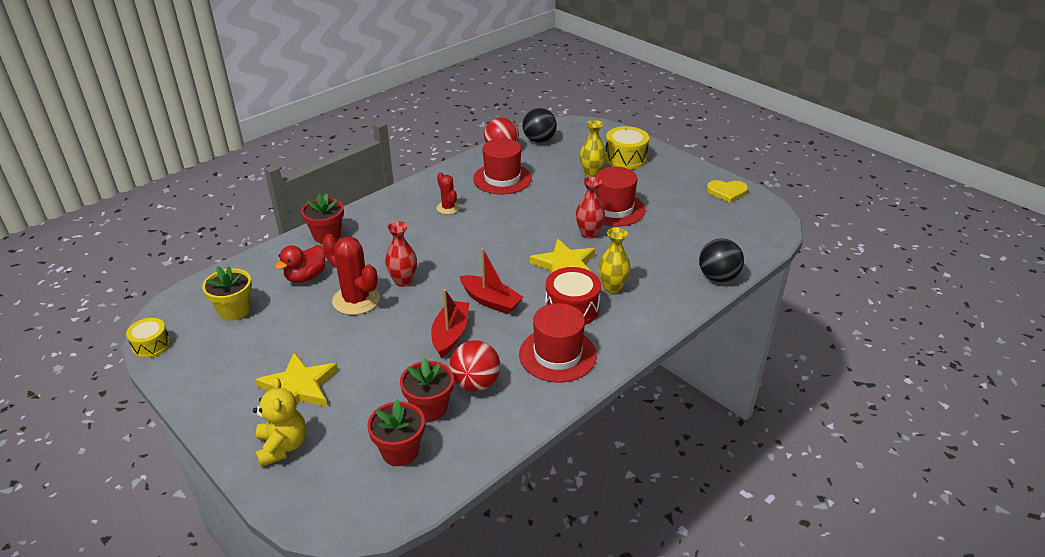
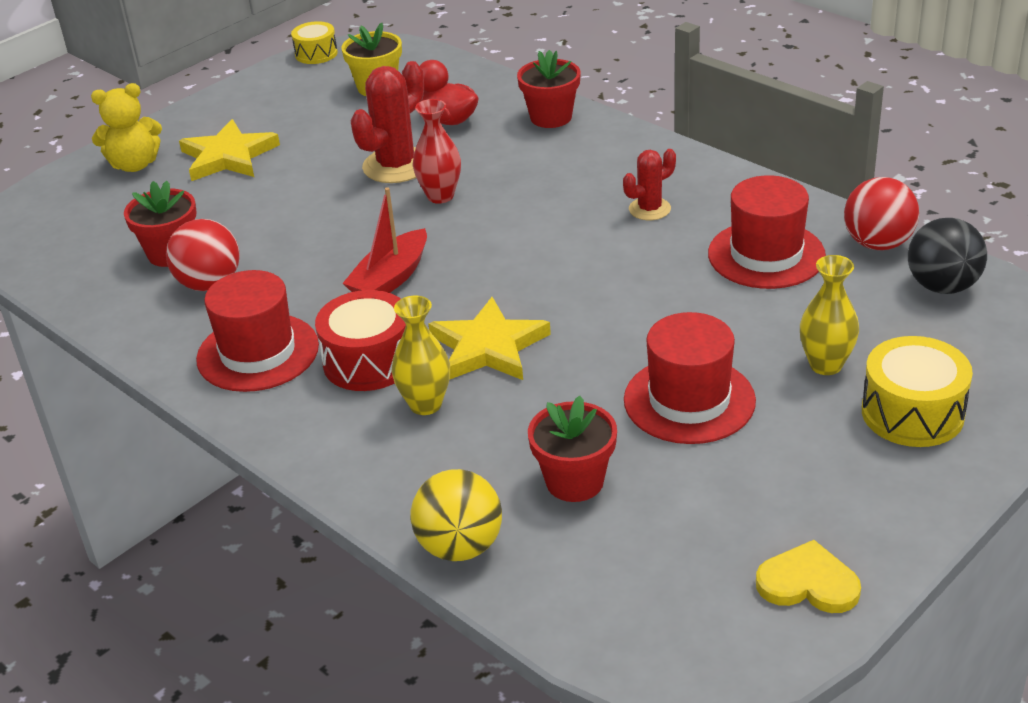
camera: 90 degrees right, 0 degrees up
red flower pot [367,400,425,466] -> red flower pot moved to [528,396,617,502]
red boat [431,289,469,358] -> none
red vase [576,177,605,239] -> none
black ball [699,239,744,282] -> yellow ball [411,469,502,561]
yellow heart [707,180,748,203] -> yellow heart turned 105 degrees clockwise [756,540,861,613]

